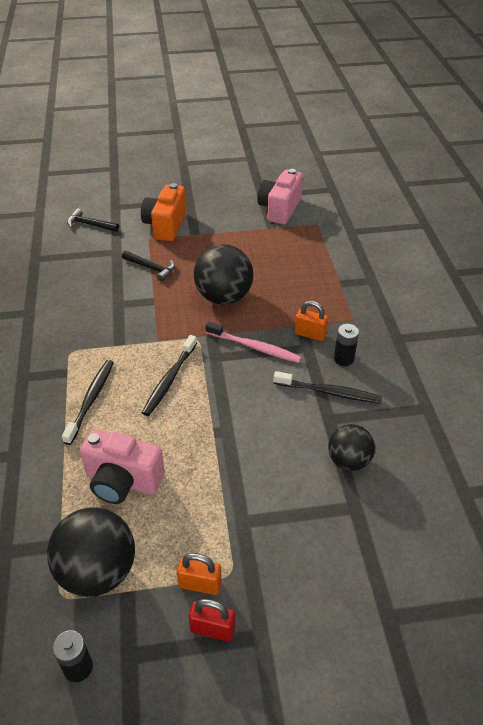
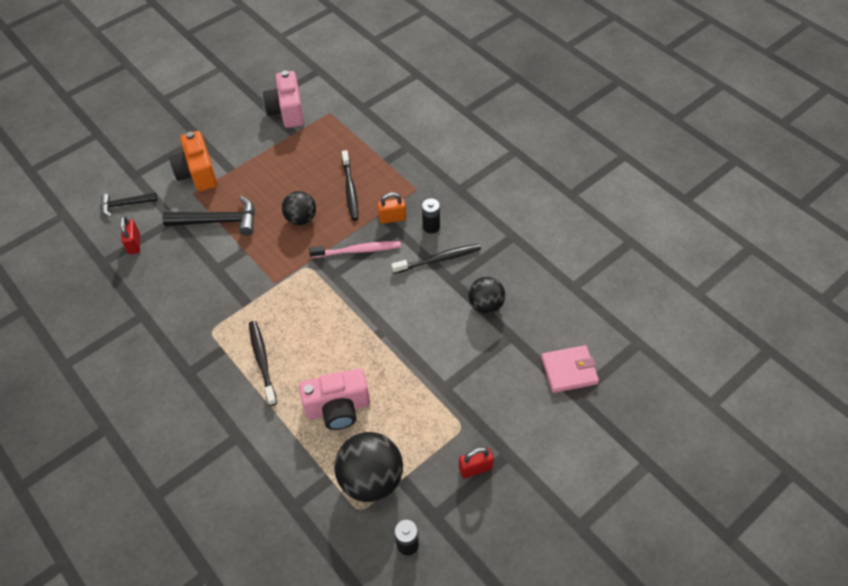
camera: 30 degrees left, 10 degrees up
black hammer [122,251,175,282] -> black hammer [162,196,255,235], size x1.62
black toothbrush [142,335,197,416] -> black toothbrush moved to [342,150,359,221]
orange padlock [177,553,222,595] -> none
black ball [194,244,253,305] -> black ball [282,191,316,225], size x0.62
none -> red padlock [120,216,140,254]
none -> pink wallet [541,345,599,393]

